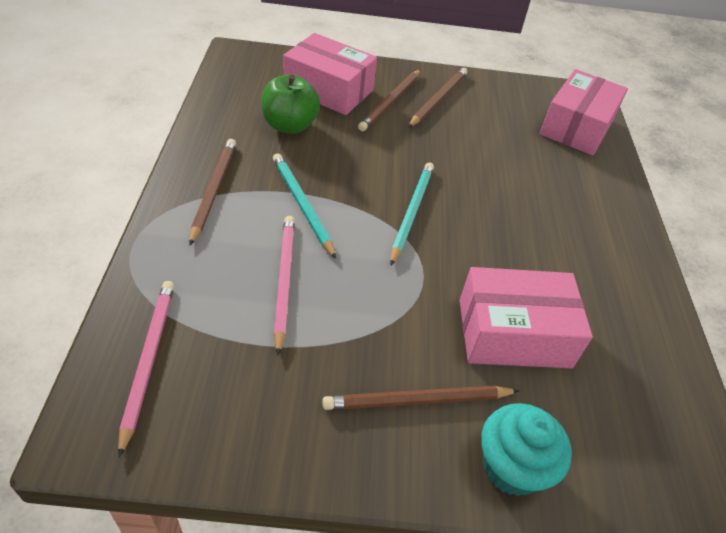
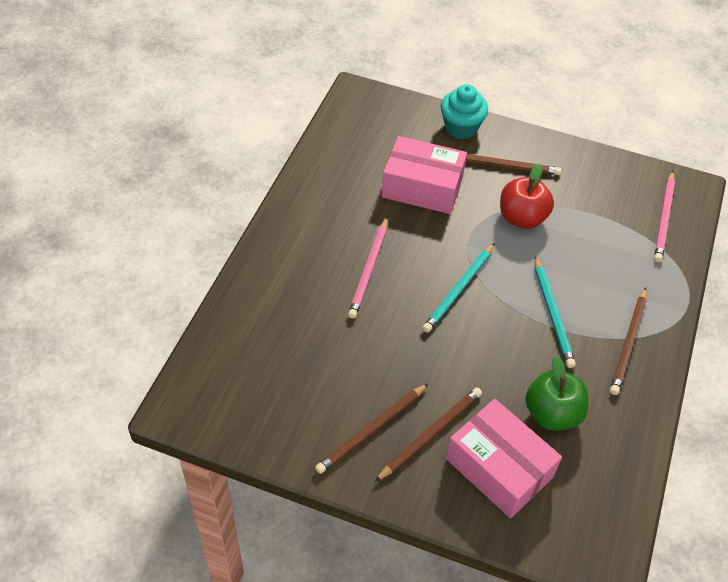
camera: 160 degrees left, 5 degrees up
pink pencil [274,216,295,355] -> pink pencil moved to [348,217,388,319]
pink box [540,69,628,155] -> none
none -> red apple [500,163,554,229]

